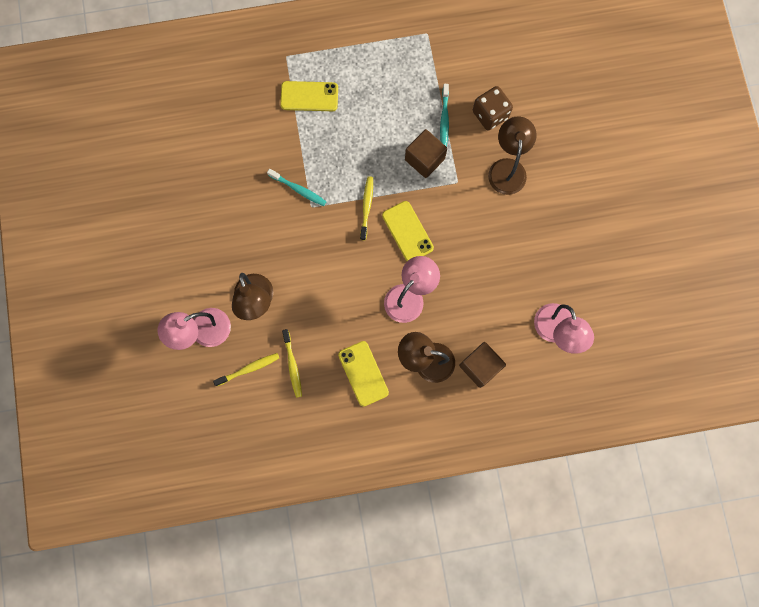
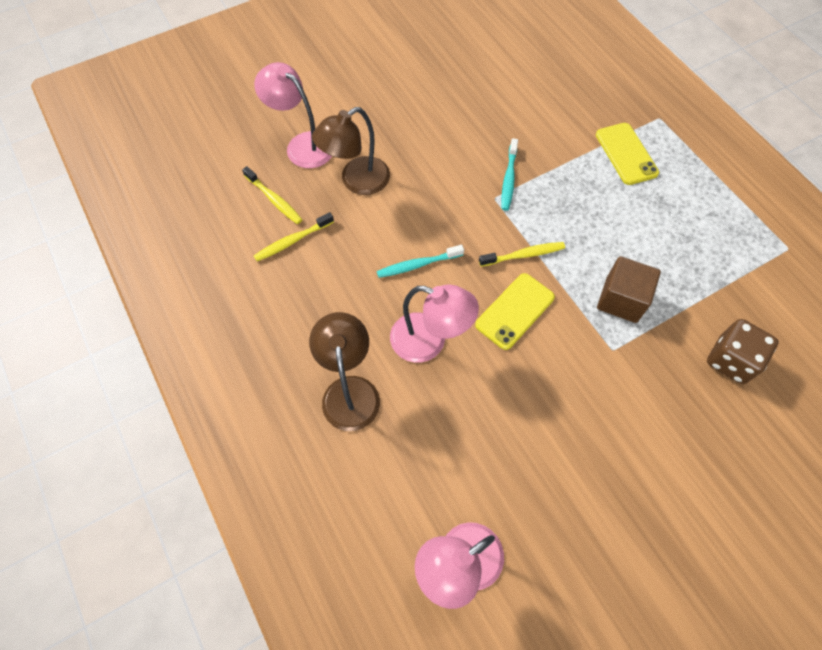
camera: 70 degrees right, 15 degrees down
yellow phone [338,341,389,407] -> none
turquoise toothbrush [440,84,449,147] -> turquoise toothbrush moved to [377,245,464,278]
brown cube [459,342,506,388] -> none
brown lamp [488,116,537,195] -> none

